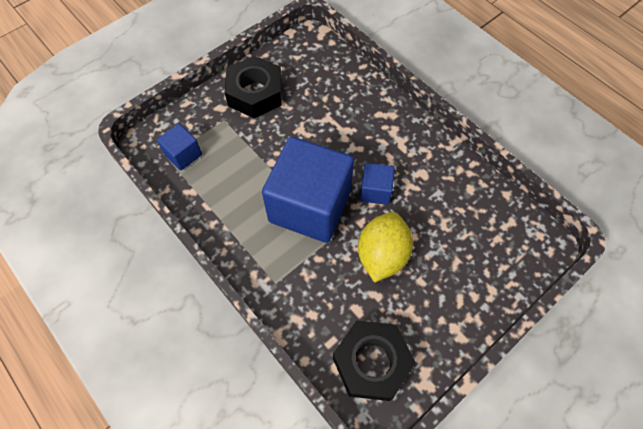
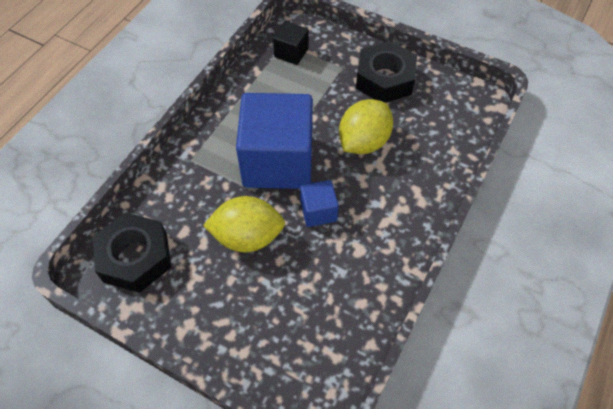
camera: 70 degrees right, 5 degrees down
blue cube [157,123,202,171] -> black cube [273,21,309,65]
none -> yellow lemon [339,99,393,154]

